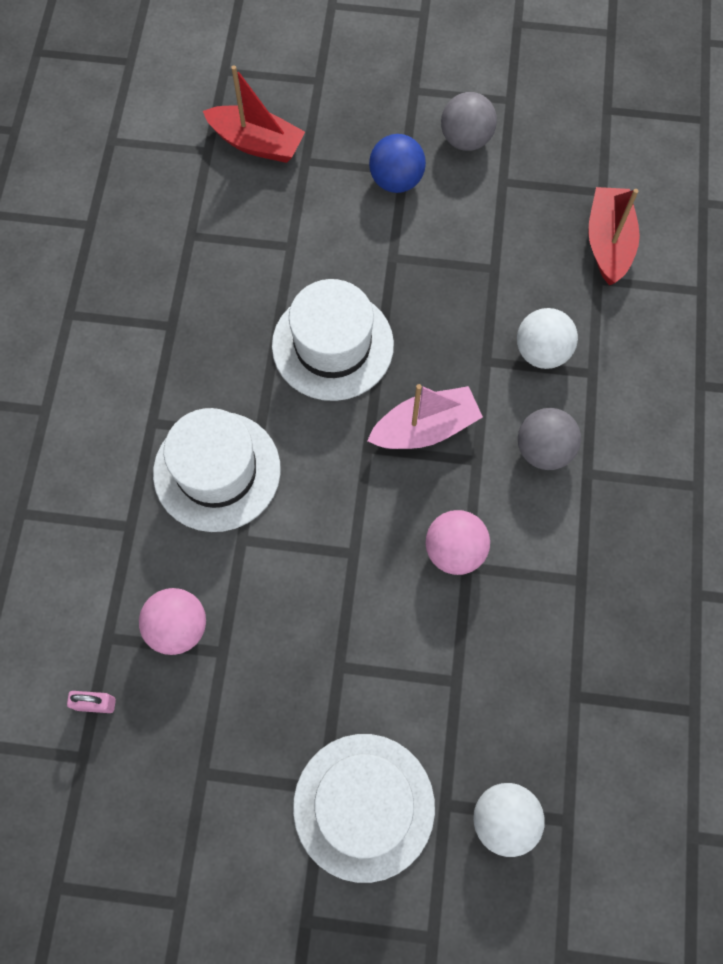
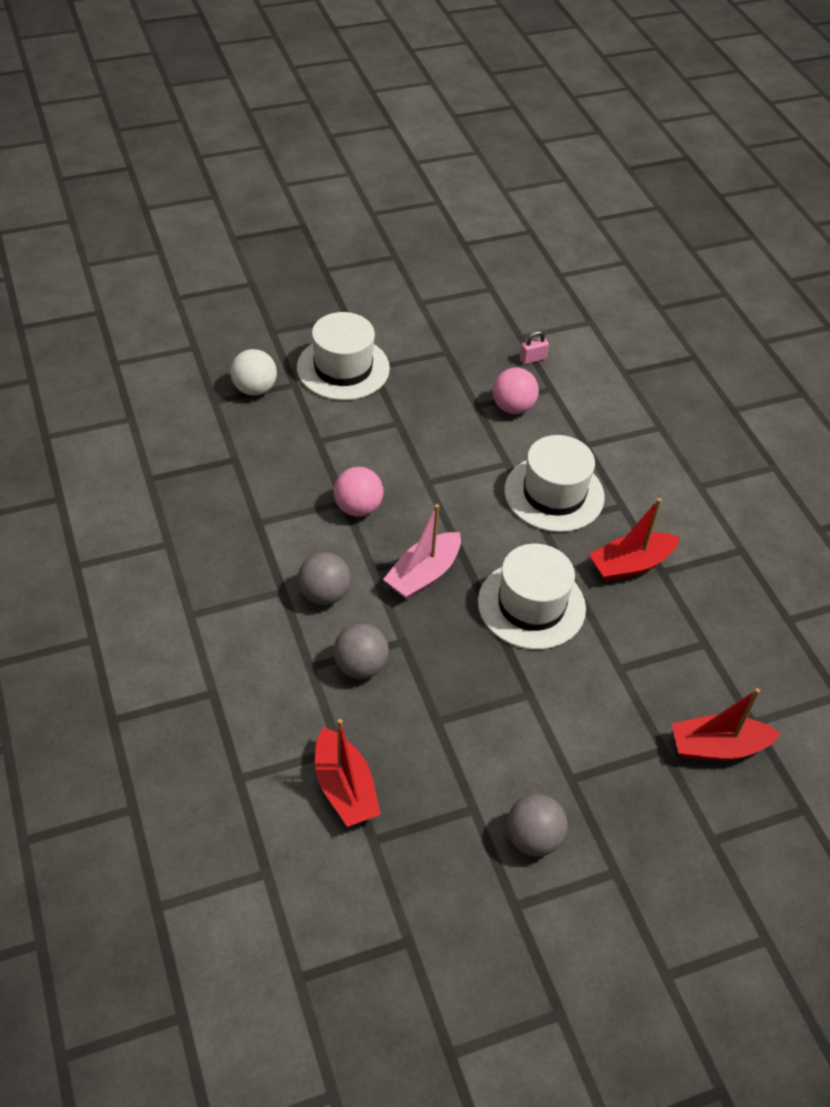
camera: 150 degrees right, 20 degrees down
blue ball [369,134,426,193] -> none
white ball [517,308,578,369] -> grey ball [334,623,389,679]
none -> red boat [589,498,680,582]

